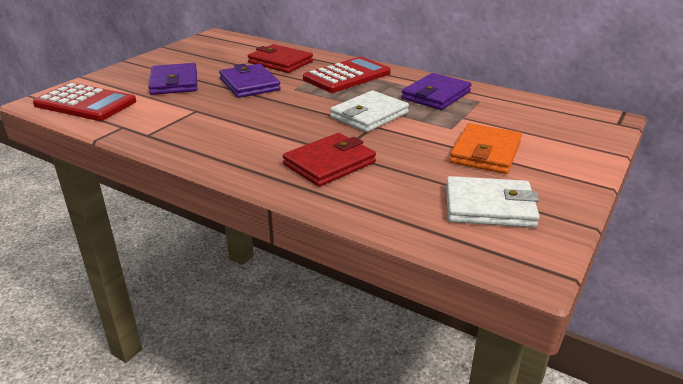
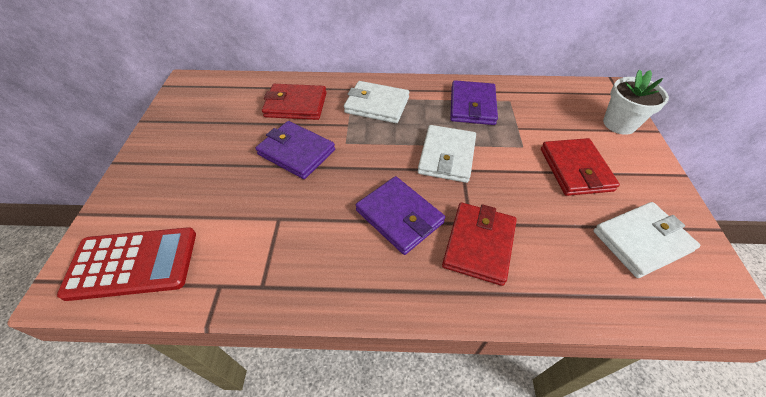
camera: 30 degrees left, 20 degrees up
purple wallet [148,63,197,95] -> purple wallet moved to [356,176,445,255]
red calculator [303,57,391,93] -> white wallet [344,81,410,123]
orange wallet [450,123,522,174] -> red wallet [541,138,620,196]
none -> white flower pot [603,70,669,135]

